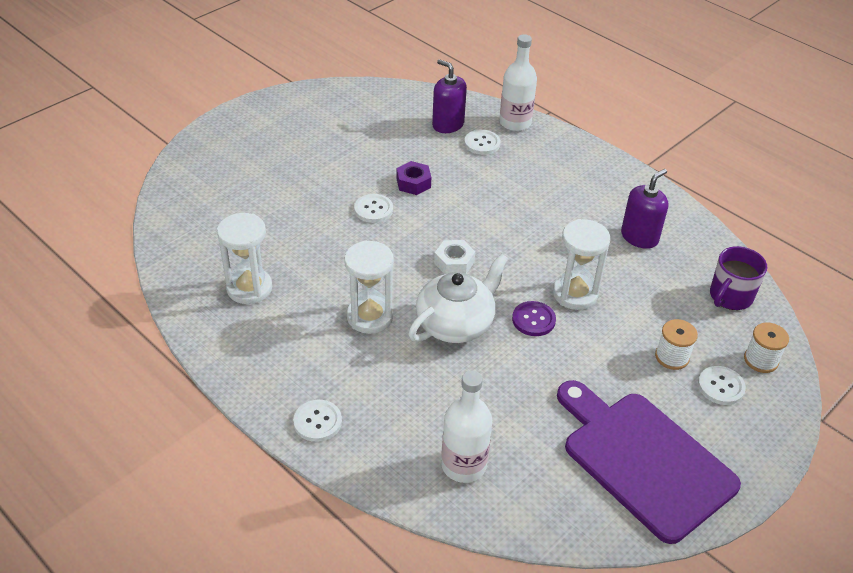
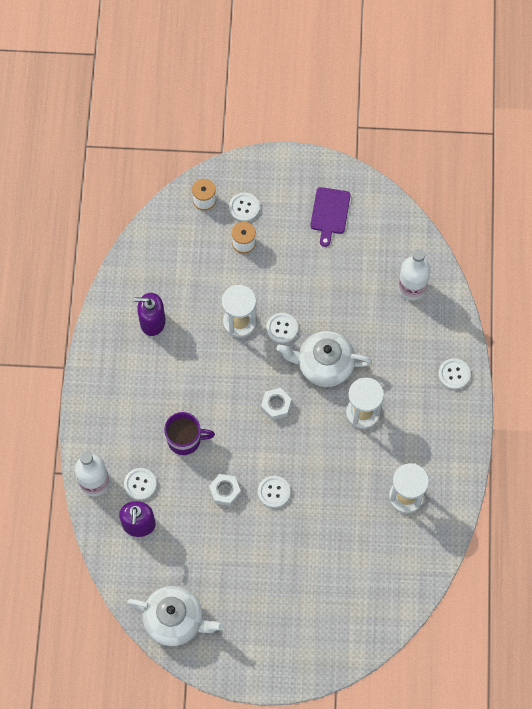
camera: 130 degrees left, 25 degrees up
purple nut [397,161,431,195] -> white nut [209,474,241,506]
purple button [512,301,556,336] -> white button [266,313,298,343]
purple cutting board [557,380,741,544] -> purple cutting board [310,187,351,247], size x0.50
purple mug [710,246,767,310] -> purple mug moved to [164,412,215,455]
none -> white teapot [127,586,223,646]

